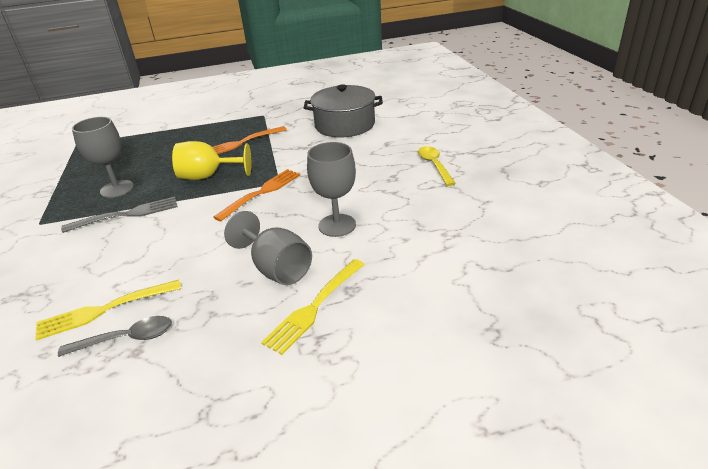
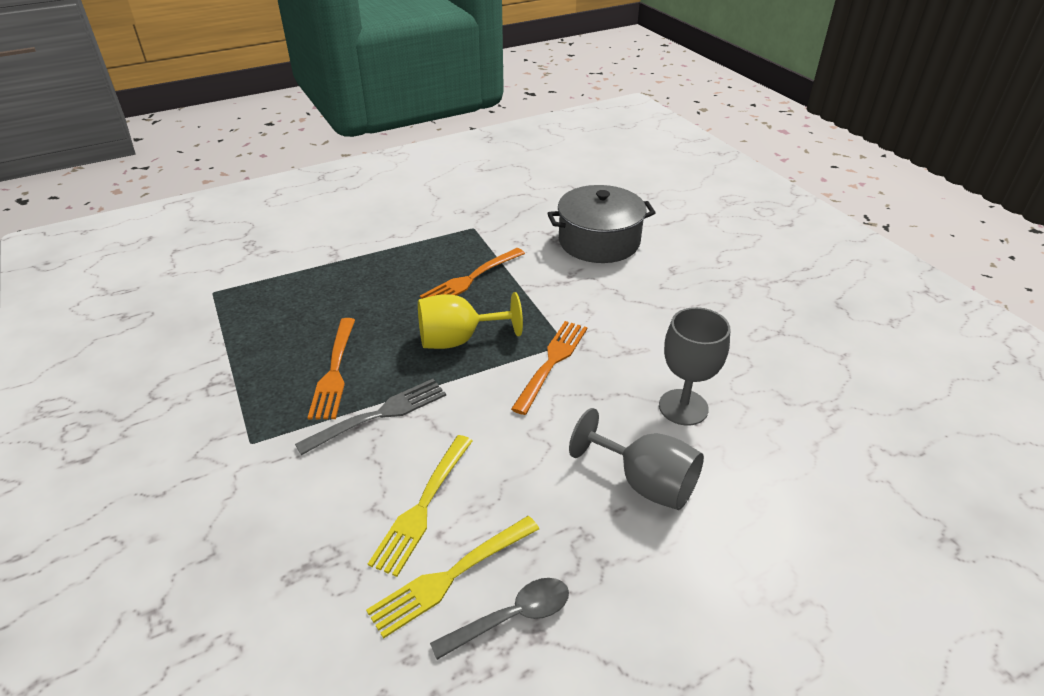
camera: 15 degrees left, 5 degrees up
grey goblet [72,117,134,198] -> orange fork [307,318,355,419]
yellow fork [261,259,365,355] -> yellow fork moved to [368,435,472,577]
yellow spoon [418,146,456,186] -> none

